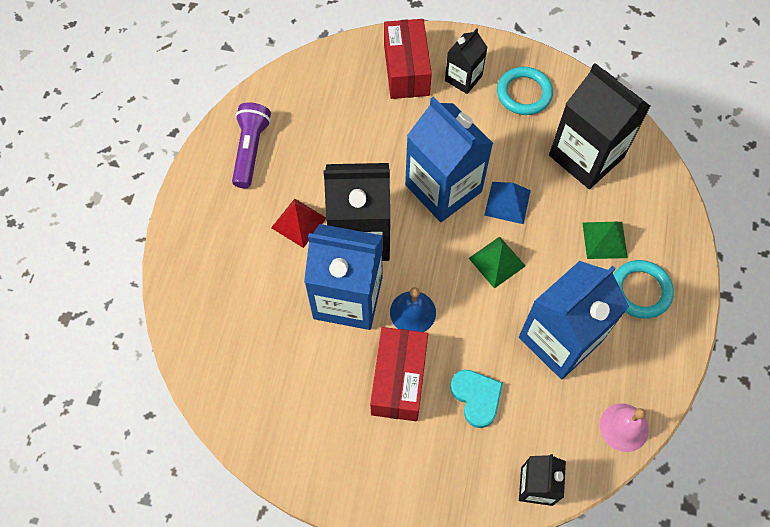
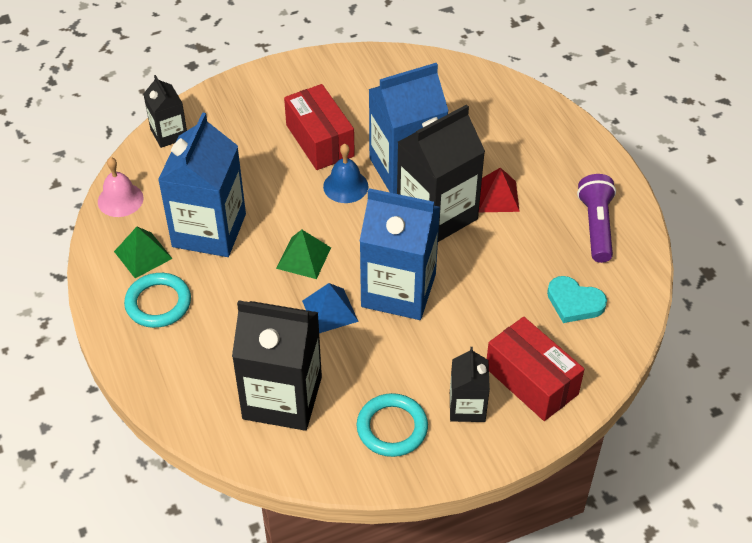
camera: 145 degrees right, 15 degrees down
purple flashlight [232,102,271,188] -> purple flashlight turned 150 degrees counterclockwise [577,174,616,263]
turquoise heart [450,370,503,428] -> turquoise heart moved to [547,276,607,323]
green pyramid [582,222,628,259] -> green pyramid moved to [114,227,173,278]

